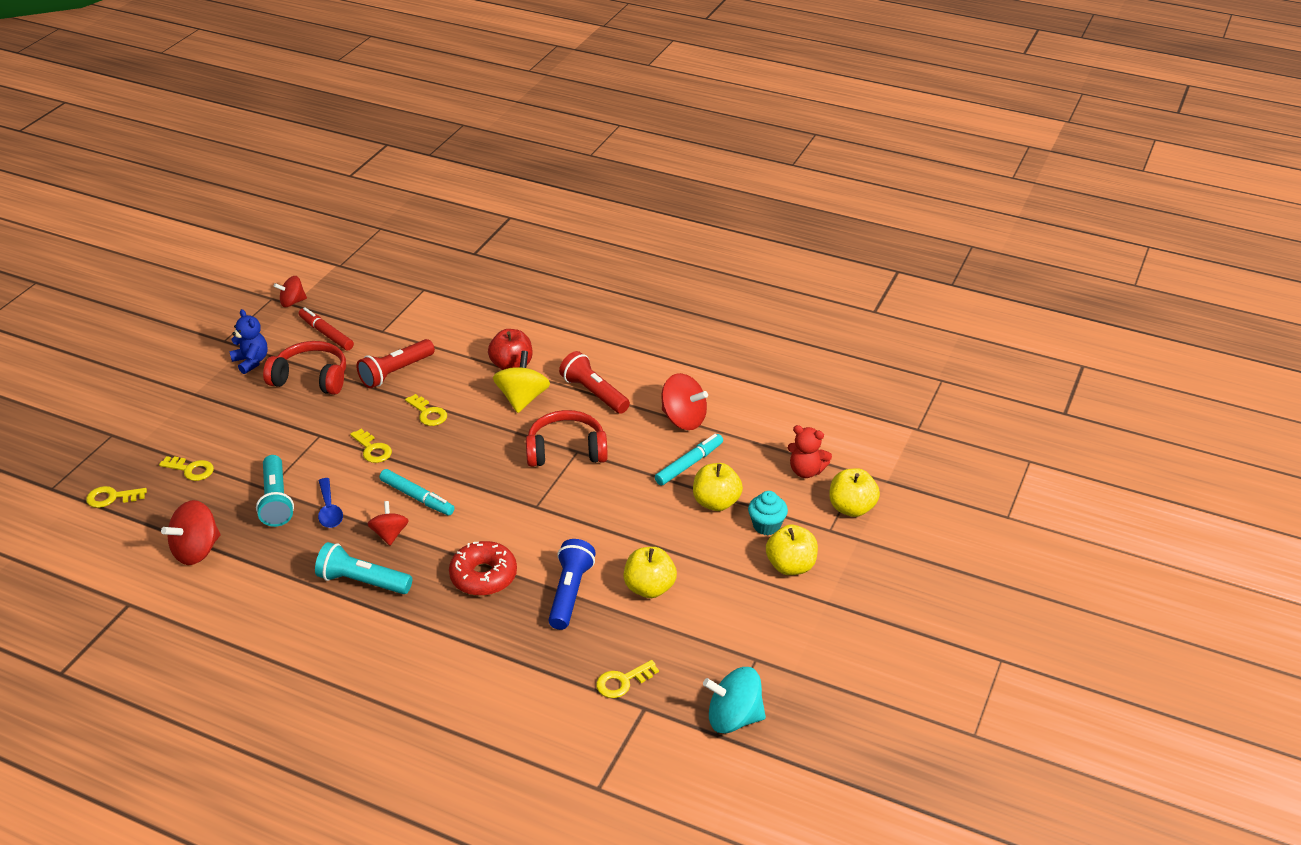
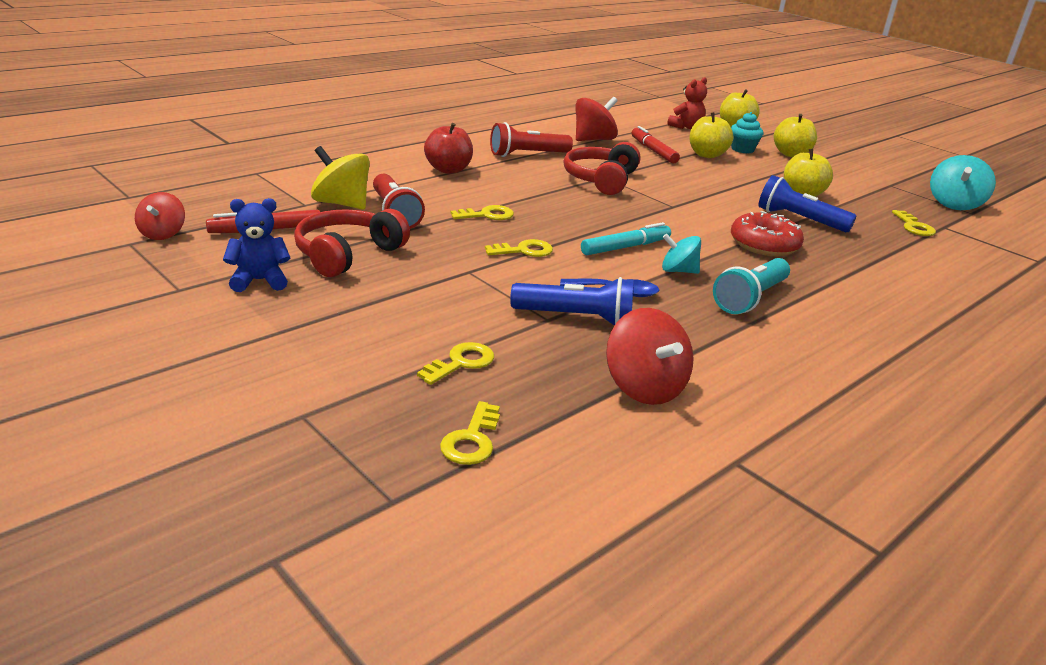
camera: 70 degrees left, 10 degrees down
turquoise flashlight [256,455,294,527] -> blue flashlight [510,277,634,325]
red spinning top [367,501,409,546] -> turquoise spinning top [662,234,701,274]
yellow spinning top [493,351,550,413] -> yellow spinning top moved to [311,146,370,210]
turquoise marker [655,434,723,485] -> red marker [631,126,680,164]

